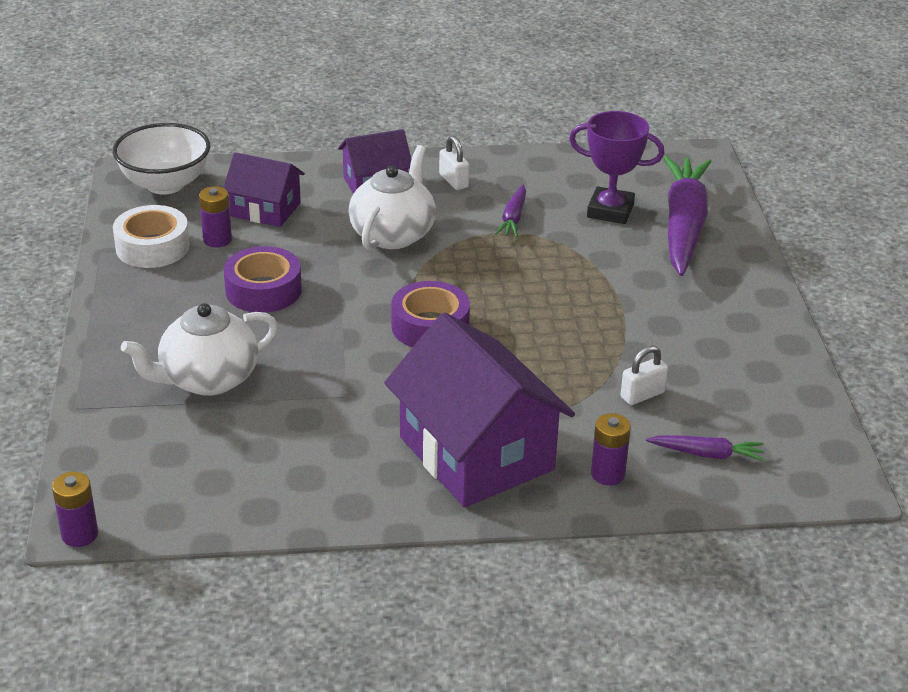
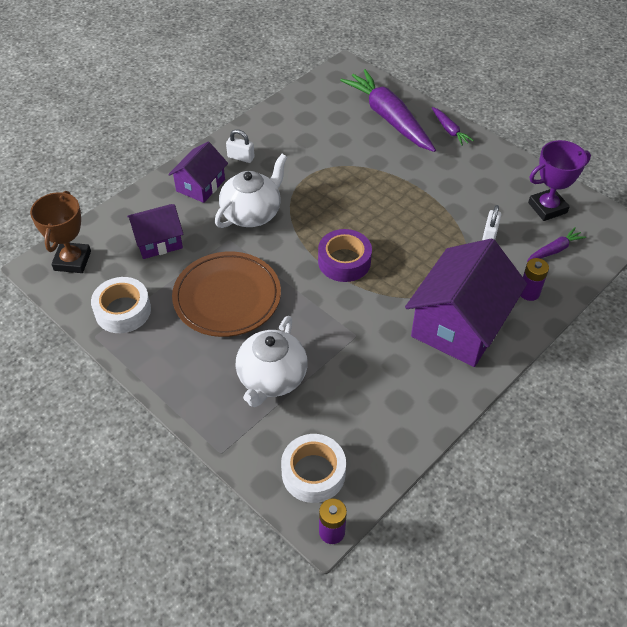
camera: 40 degrees left, 15 degrees up
white bowl [113,123,210,194] -> brown trophy [30,191,91,273]
purple battery [199,186,232,248] -> none
purple tape [224,246,302,313] -> brown plate [172,252,281,337]
white teapot [348,145,436,250] -> white teapot turned 60 degrees clockwise [215,154,287,228]
purple house [384,313,575,507] -> purple house turned 75 degrees counterclockwise [405,238,527,367]
purple carrot [495,185,526,237] -> purple carrot moved to [432,107,474,146]
purple trophy [569,111,665,224] -> purple trophy moved to [528,140,591,221]
none -> white tape [281,434,346,503]

